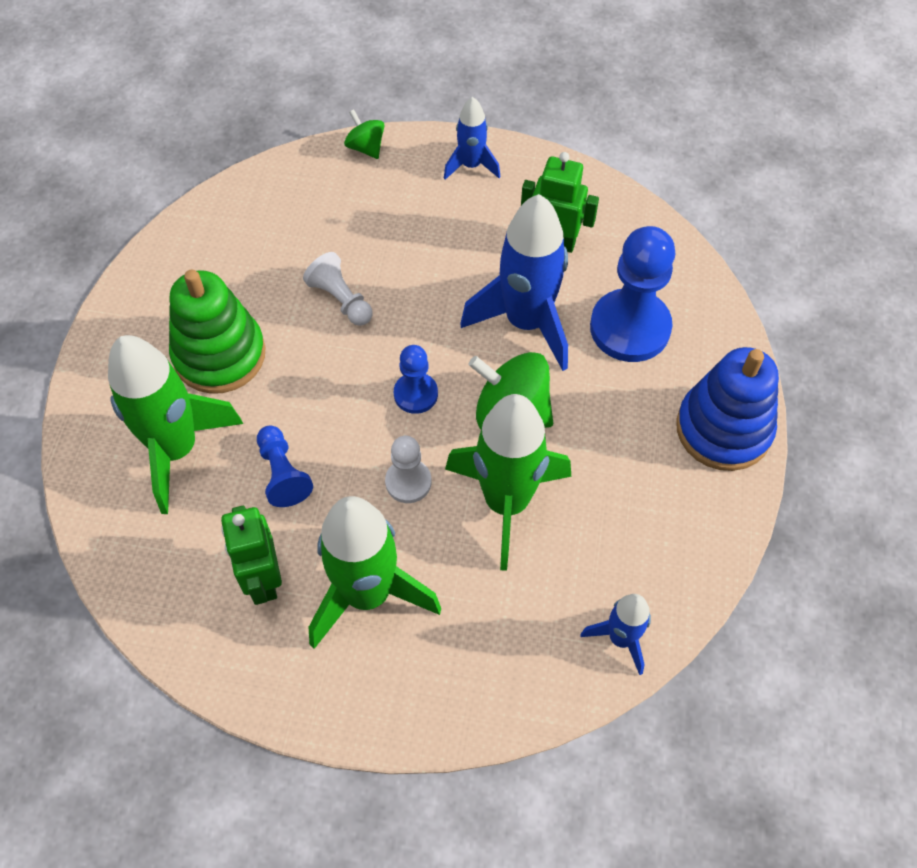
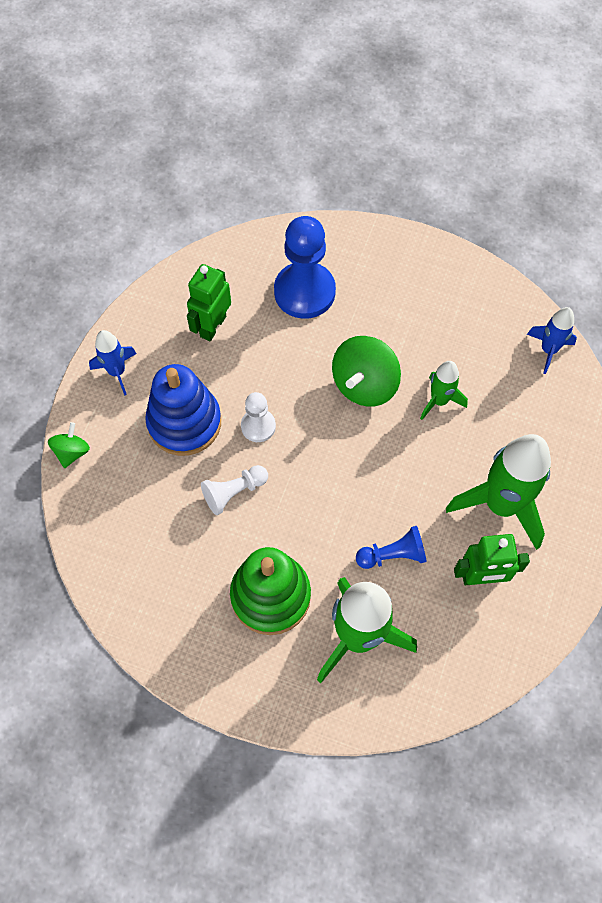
camera: 80 degrees left, 5 degrees up
green spinning top [344,109,385,159] -> green spinning top turned 135 degrees clockwise [48,422,90,468]
white pawn [385,436,432,503] -> white pawn moved to [241,392,276,442]
blue pawn [394,345,438,414] -> none
green rocket [445,394,571,571] -> green rocket [420,361,468,420], size x0.53
blue rocket [460,194,568,371] -> none
blue stacking toy [676,347,779,471] -> blue stacking toy moved to [145,364,221,456]

